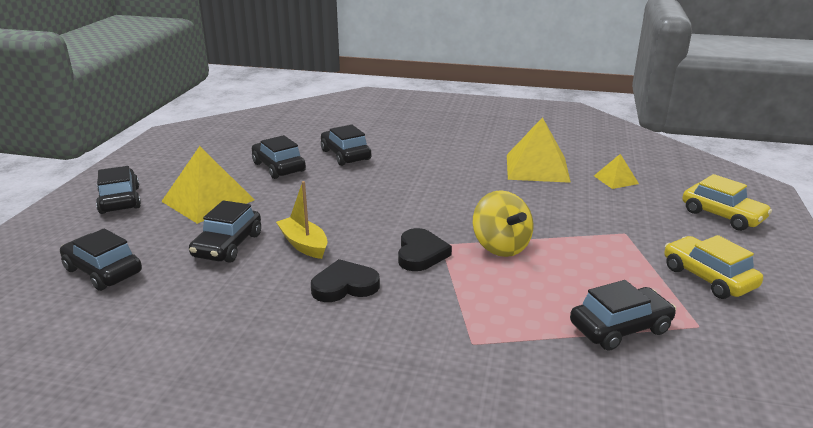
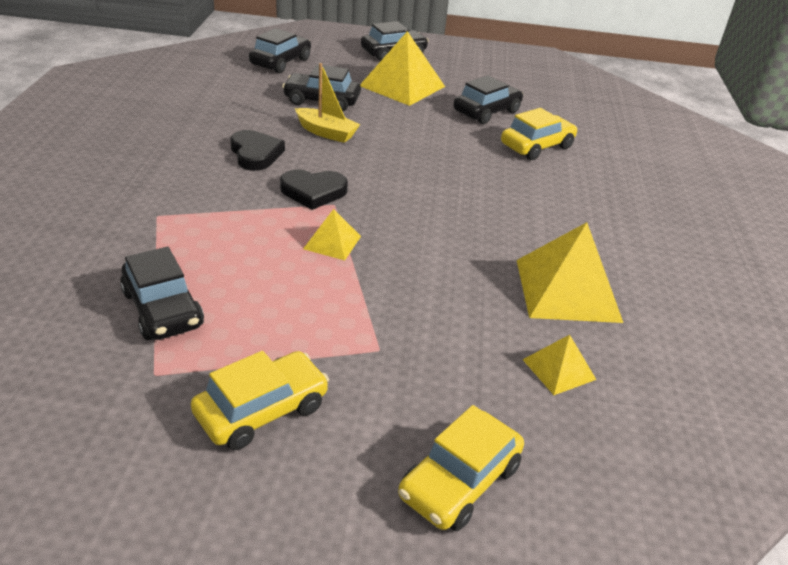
camera: 80 degrees right, 10 degrees up
yellow boat [276,181,328,259] -> yellow boat turned 75 degrees clockwise [295,63,360,143]
black car [321,125,372,166] -> yellow car [501,108,578,160]
yellow spinning top [472,190,534,257] -> yellow pyramid [303,209,361,260]

